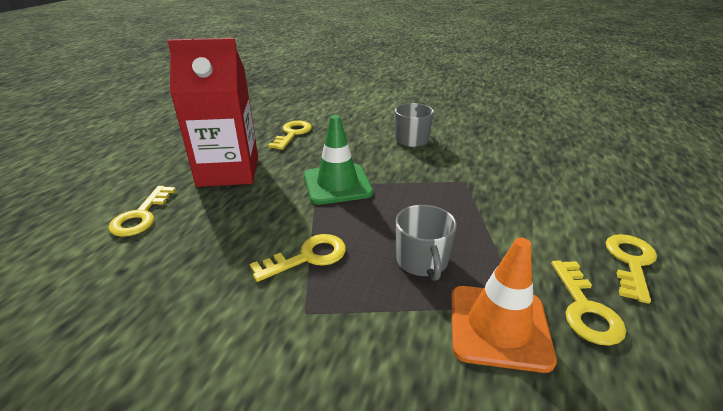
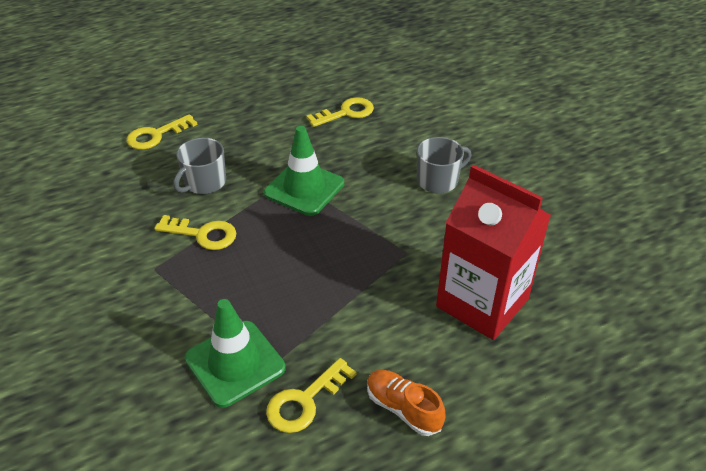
camera: 45 degrees right, 10 degrees up
red carton [167,38,258,187] -> red carton moved to [436,164,551,340]
grey mug [395,205,457,281] -> grey mug moved to [173,138,226,194]
orange traffic cone [451,238,557,373] -> green traffic cone [185,299,286,408]
yellow key [606,234,657,304] -> orange shoe [367,370,445,436]

